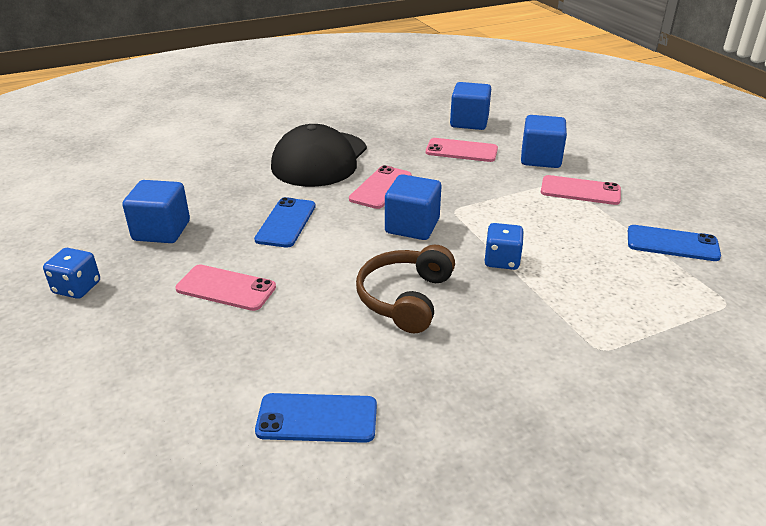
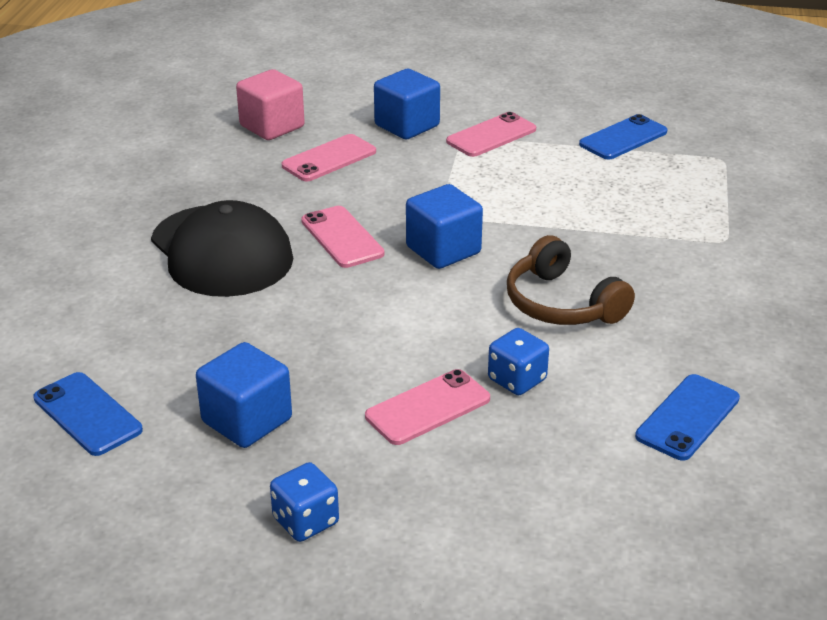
camera: 55 degrees left, 0 degrees up
blue phone [254,197,316,248] -> blue phone moved to [33,372,143,456]
blue cube [450,82,491,130] -> pink cube [236,69,305,140]
blue dice [484,223,524,270] -> blue dice moved to [488,328,549,395]

